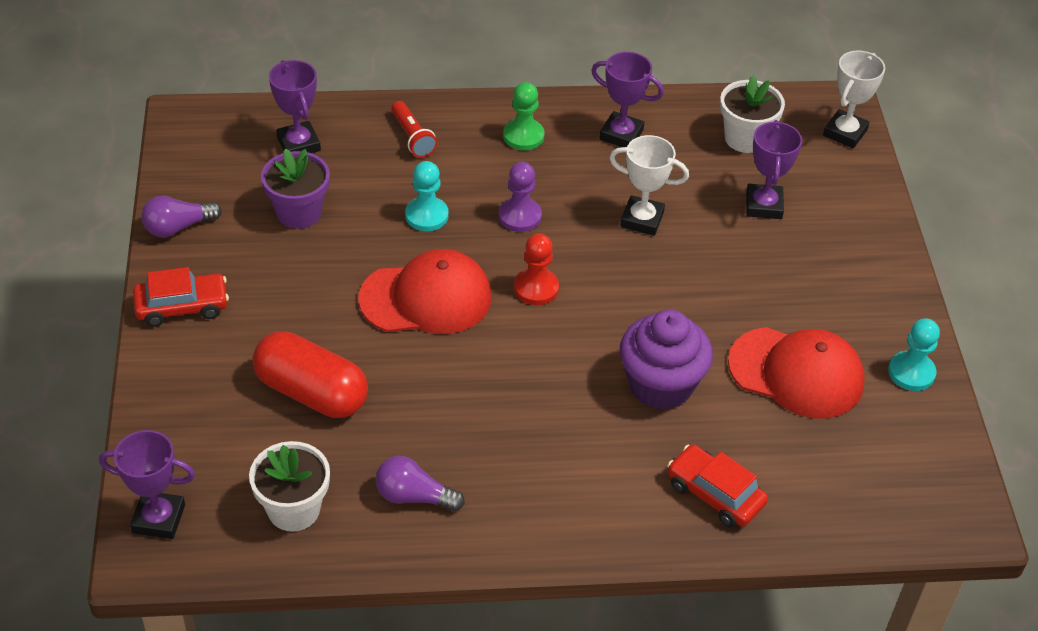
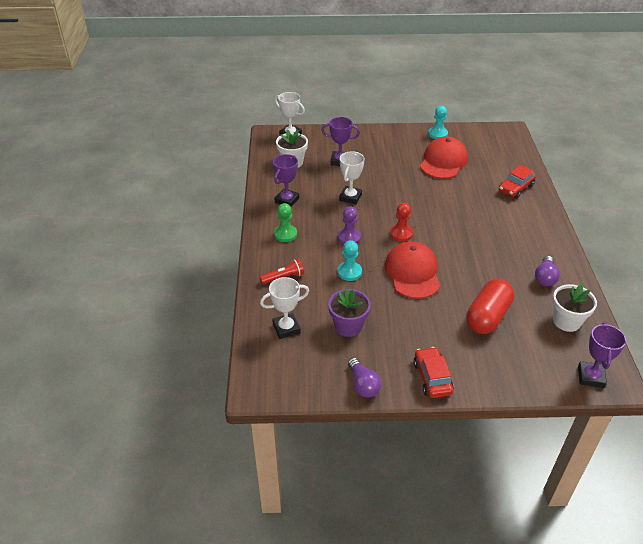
camera: 85 degrees left, 5 degrees down
purple trophy [269,60,321,153] -> white trophy [260,277,309,339]
purple cupcake [620,310,713,410] -> none

